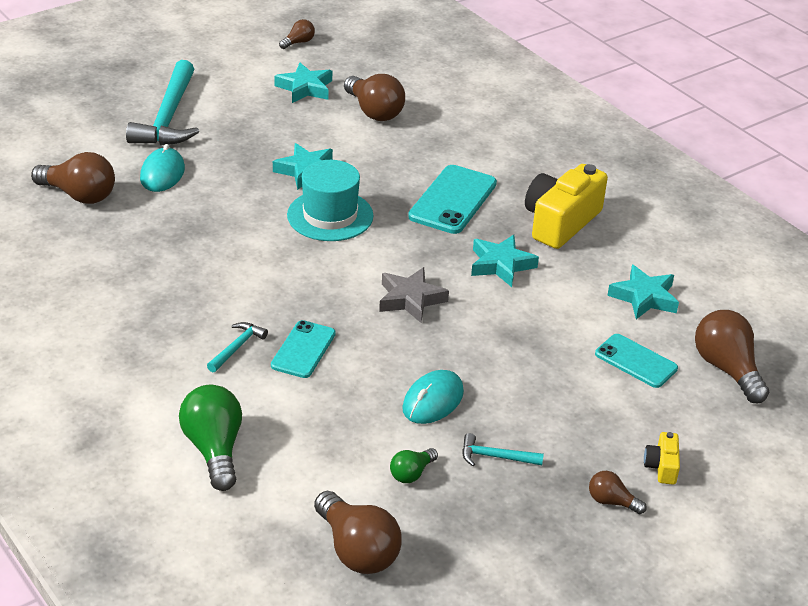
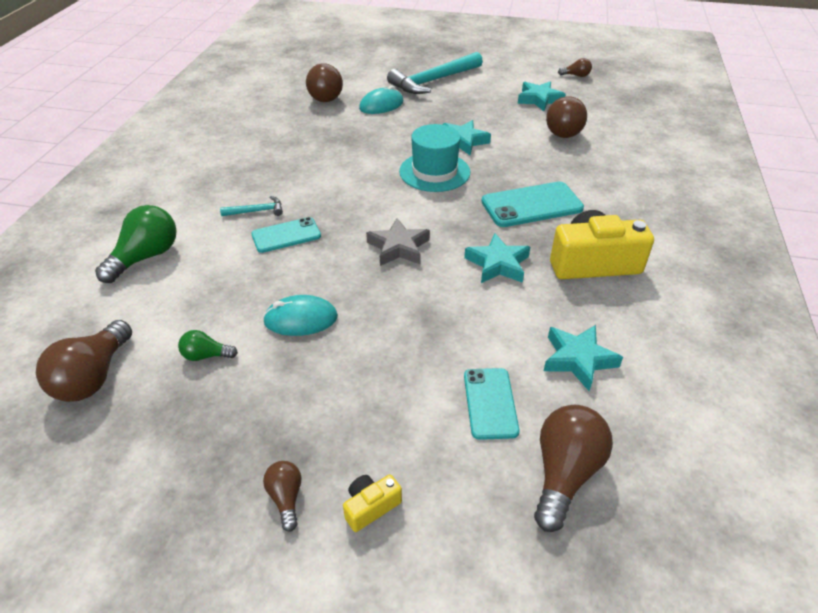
camera: 50 degrees right, 5 degrees up
turquoise hammer [462,433,544,466] -> none

